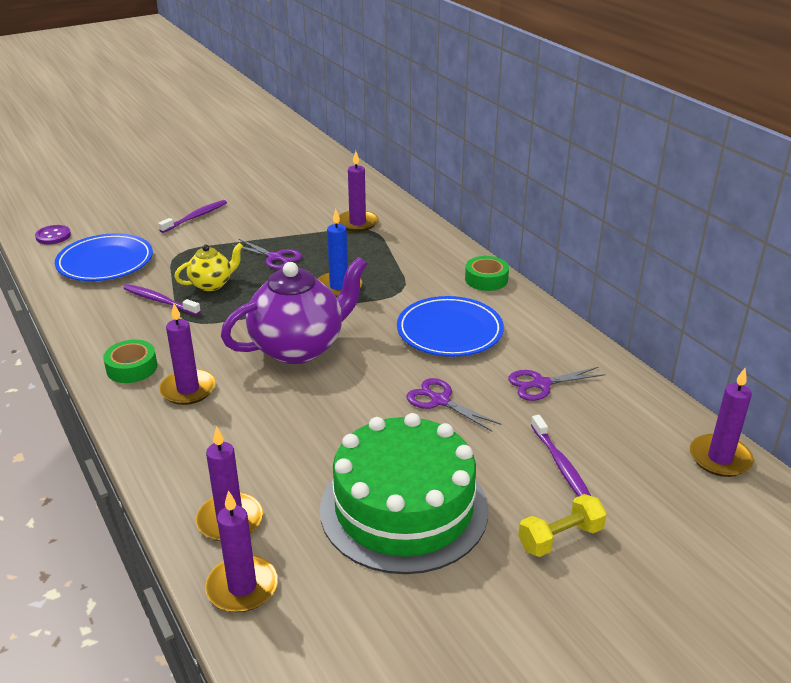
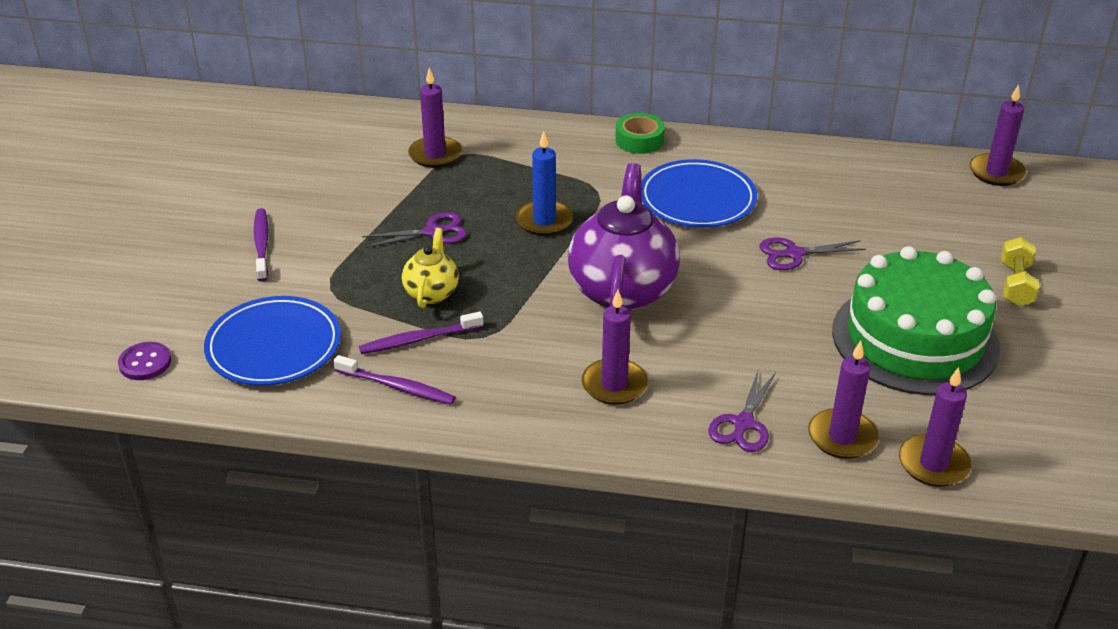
camera: 50 degrees left, 5 degrees up
green tape [103,340,157,383] -> none
purple scissors [508,367,606,401] -> purple scissors moved to [708,371,776,452]
purple toothbrush [531,415,591,497] -> purple toothbrush moved to [333,355,456,405]

